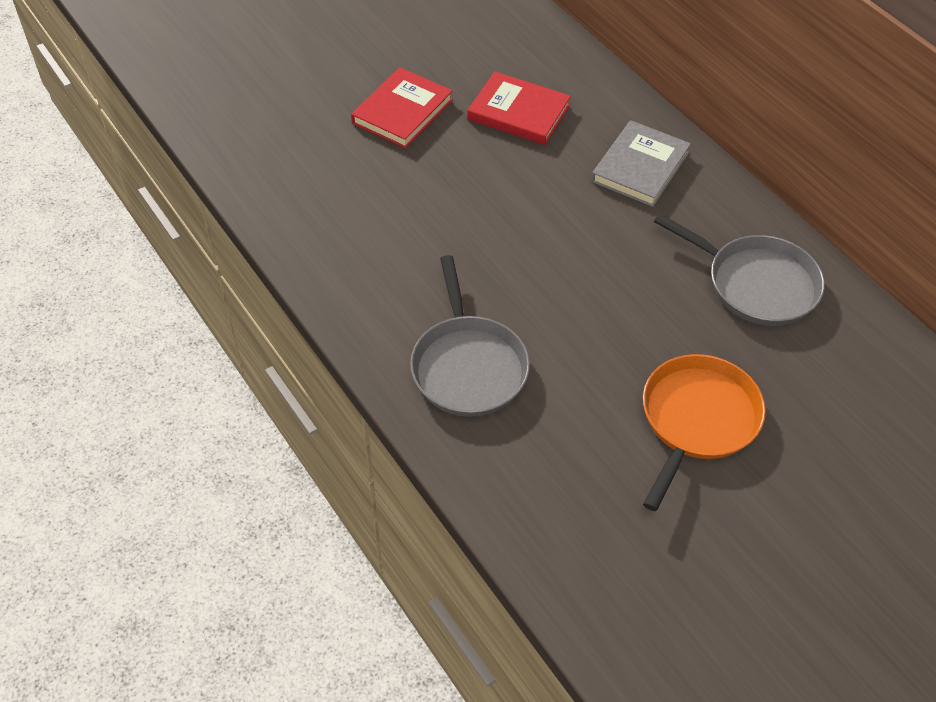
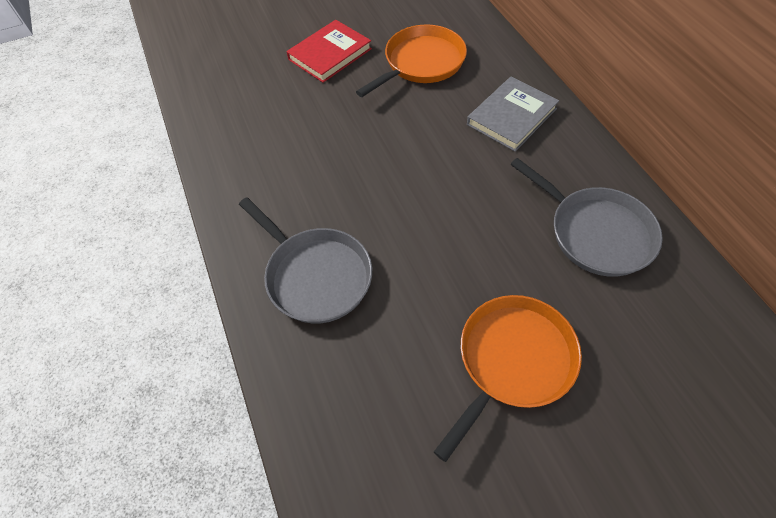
camera: 15 degrees right, 5 degrees up
grey pan [410,255,530,417] -> grey pan turned 45 degrees counterclockwise [239,197,372,323]
red book [467,71,571,145] -> orange pan [356,25,467,97]

